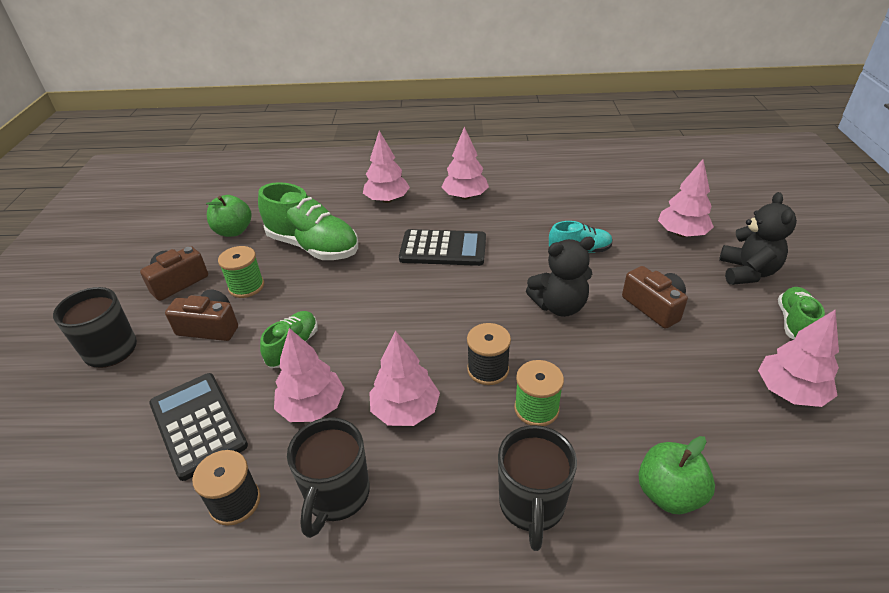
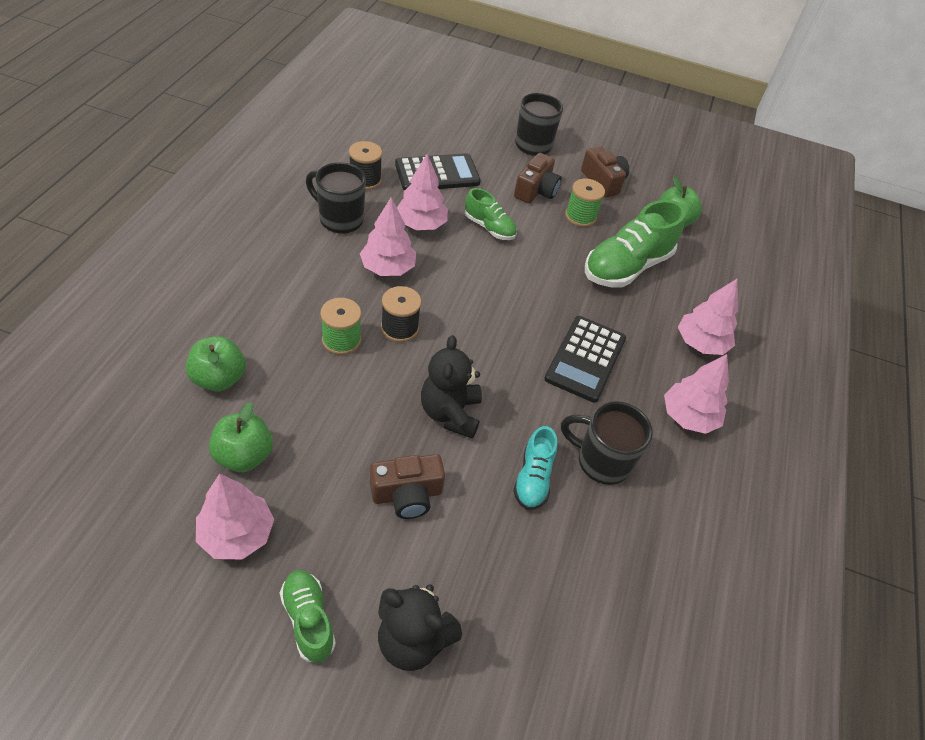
camera: 100 degrees right, 10 degrees up
black mug [498,425,577,551] -> black mug moved to [561,401,653,485]
pink tree [658,159,714,237] -> none
green shoe [778,287,825,340] -> green shoe turned 150 degrees counterclockwise [280,570,336,663]
none -> green apple [209,402,273,472]

